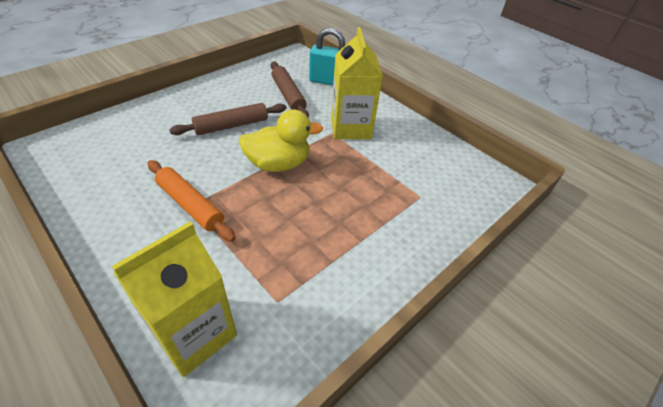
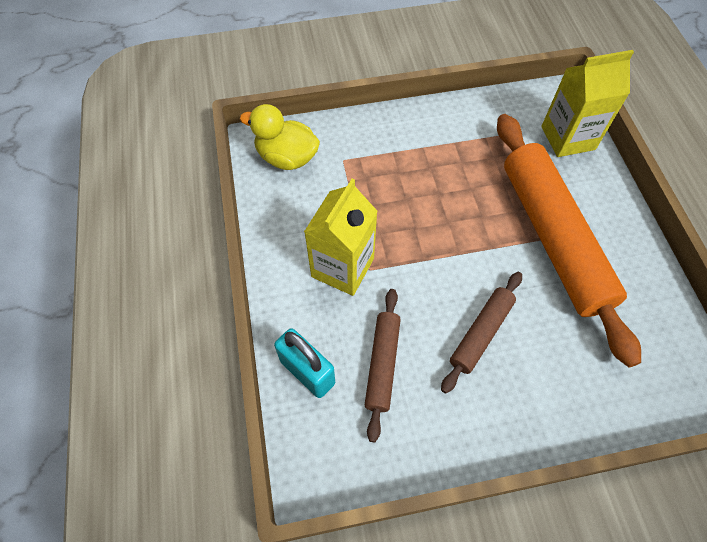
camera: 145 degrees left, 15 degrees up
orange rolling pin [148,160,236,242] -> orange rolling pin [497,114,641,367], size x2.08
brown rolling pin [169,103,286,135] -> brown rolling pin turned 60 degrees counterclockwise [441,272,522,394]
yellow duck [239,109,323,172] -> yellow duck moved to [240,104,320,170]

